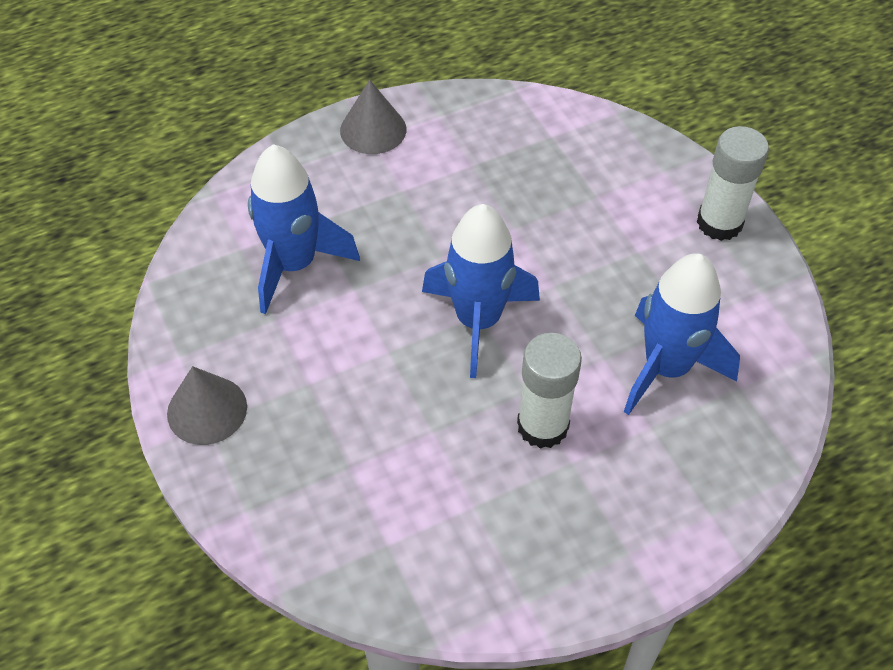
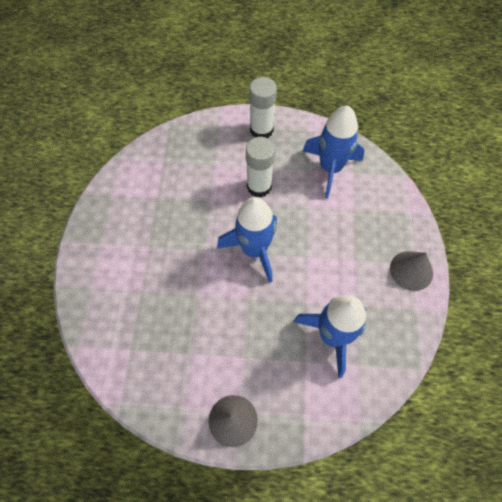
camera: 150 degrees left, 10 degrees up
blue rocket [624,253,740,415] -> blue rocket moved to [303,105,365,198]
white glue stick [697,126,769,241] -> white glue stick moved to [249,77,277,138]

